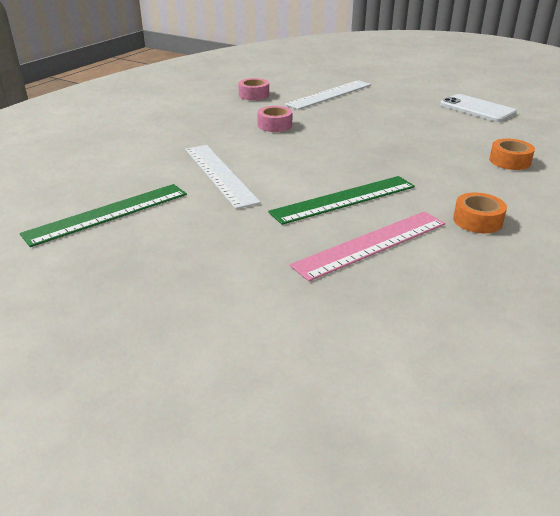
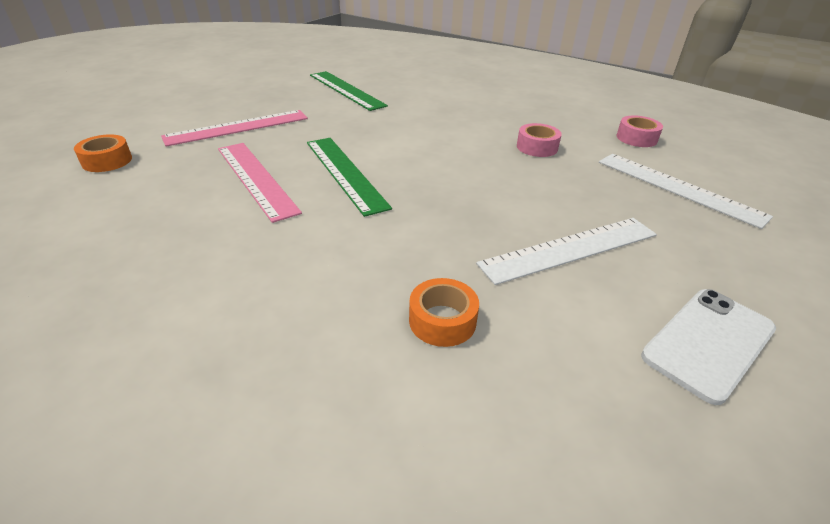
camera: 90 degrees right, 5 degrees up
white ruler [185,145,261,209] -> white ruler moved to [476,218,657,285]
orange tape [453,193,507,233] -> orange tape moved to [74,134,132,172]
none -> pink ruler [161,110,308,147]

